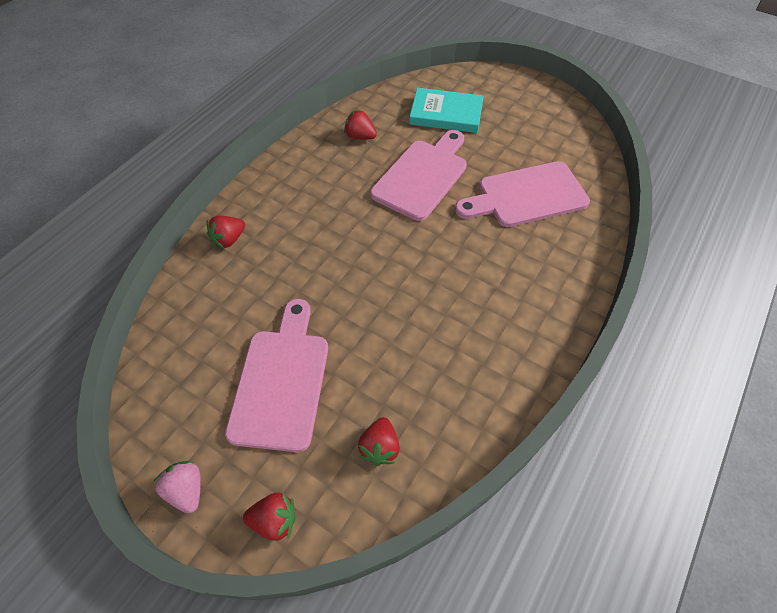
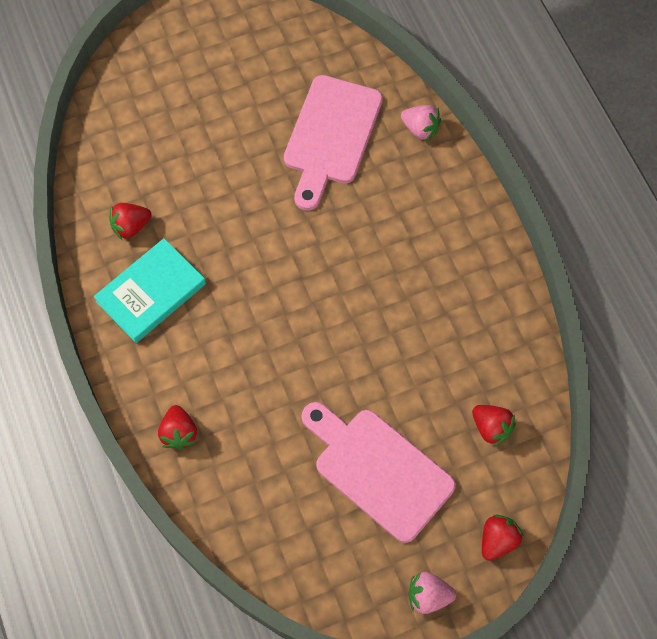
camera: 55 degrees left, 10 degrees up
pink cutting board [370,130,467,221] -> none
turquoise book [409,88,484,133] -> turquoise book moved to [94,238,206,343]
none -> pink strawberry [401,105,441,141]

